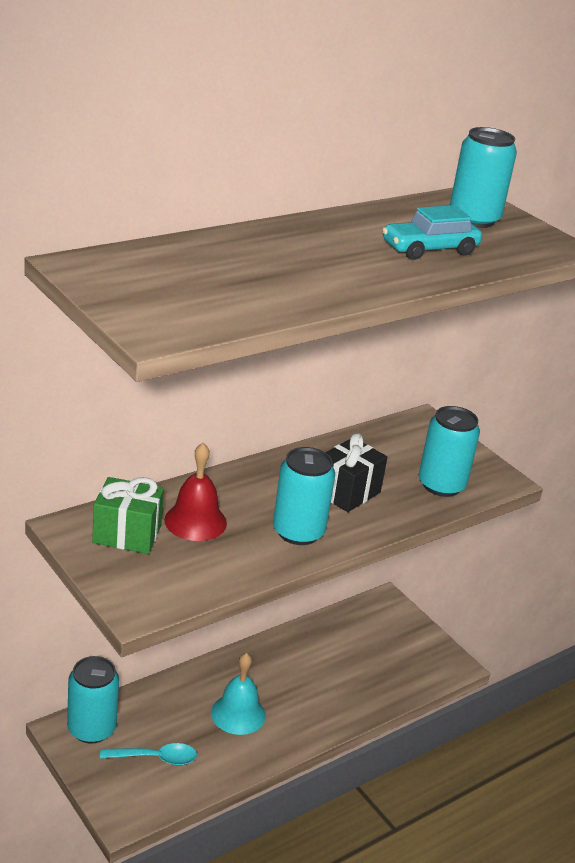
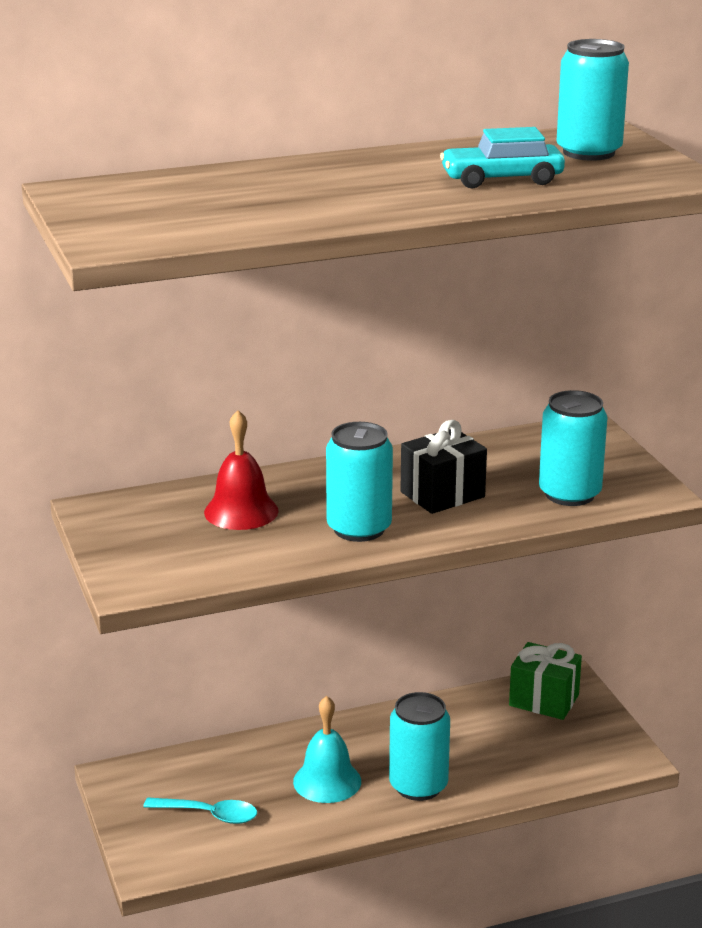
camera: 20 degrees right, 5 degrees down
turquoise can [67,656,119,743] -> turquoise can moved to [389,692,450,801]
green gift [92,477,164,554] -> green gift moved to [509,642,582,720]

